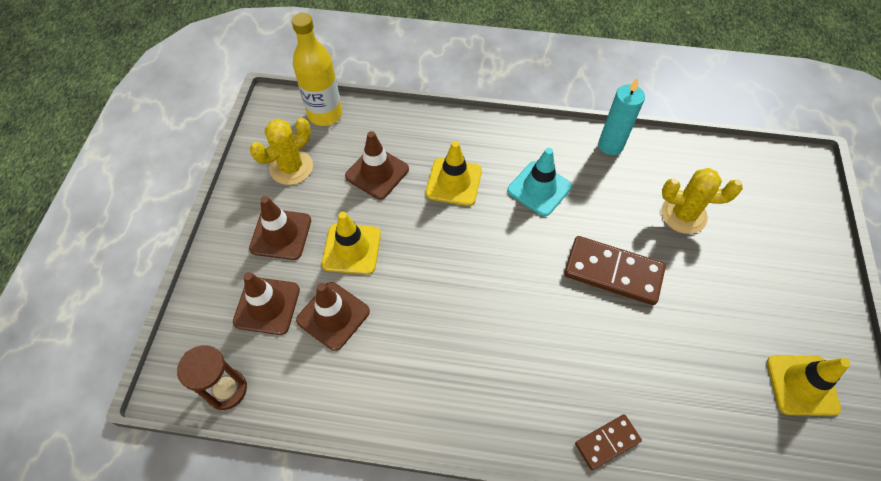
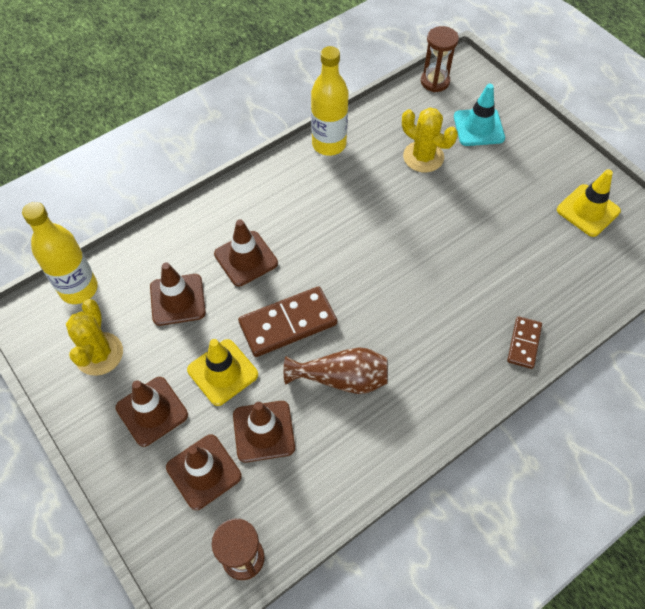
camera: 45 degrees left, 0 degrees up
yellow traffic cone [426,141,482,206] -> brown traffic cone [214,220,278,287]
turquoise traffic cone [507,148,572,216] -> turquoise traffic cone moved to [454,84,505,146]
brown domino [564,236,666,305] -> brown domino moved to [238,286,337,357]
turquoise candle [598,78,645,155] -> yellow bottle [311,46,349,156]
yellow cactus [661,168,743,234] -> yellow cactus turned 75 degrees clockwise [402,108,458,172]
none -> brown vase [284,347,388,394]
none -> brown hourglass [421,26,459,92]

